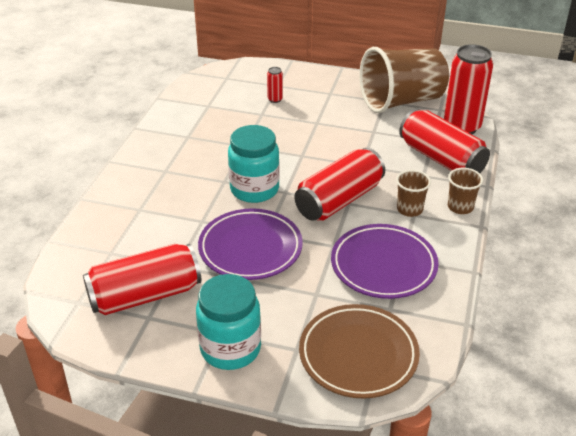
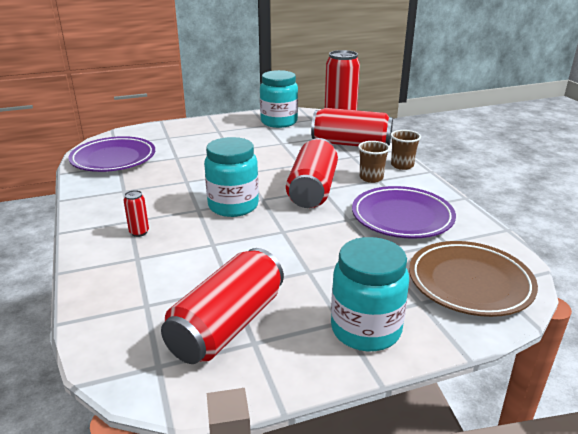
camera: 35 degrees left, 10 degrees down
purple plate [198,208,303,280] -> purple plate moved to [68,136,155,172]
red can [267,67,283,103] -> red can moved to [123,190,149,237]
brown cup [359,47,449,113] -> turquoise jar [260,70,298,128]

